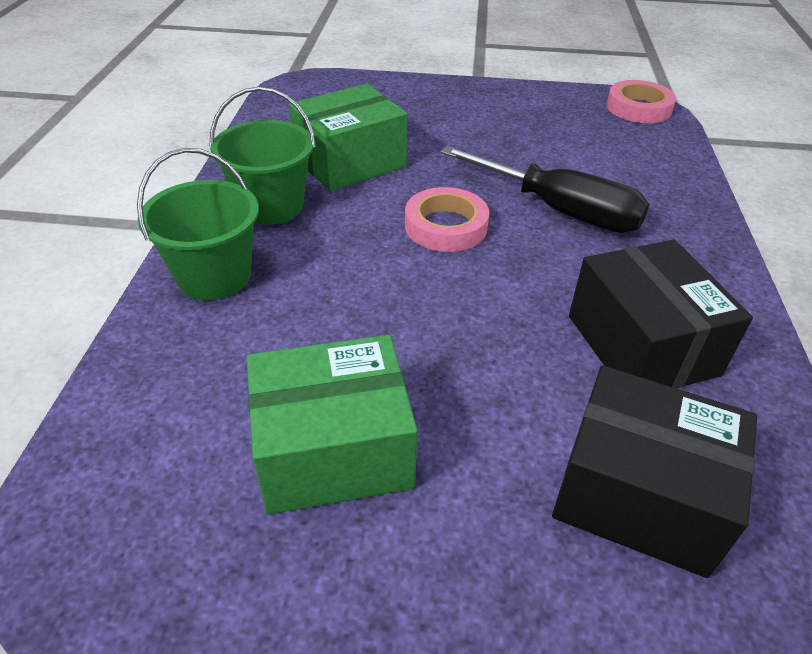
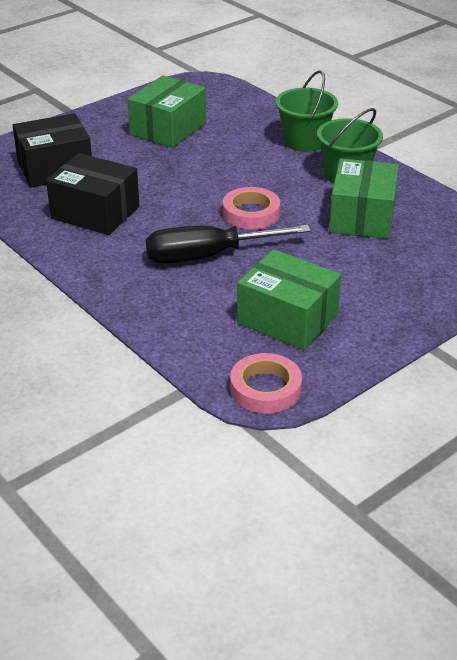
camera: 135 degrees right, 5 degrees down
none -> green box [237,249,341,350]

